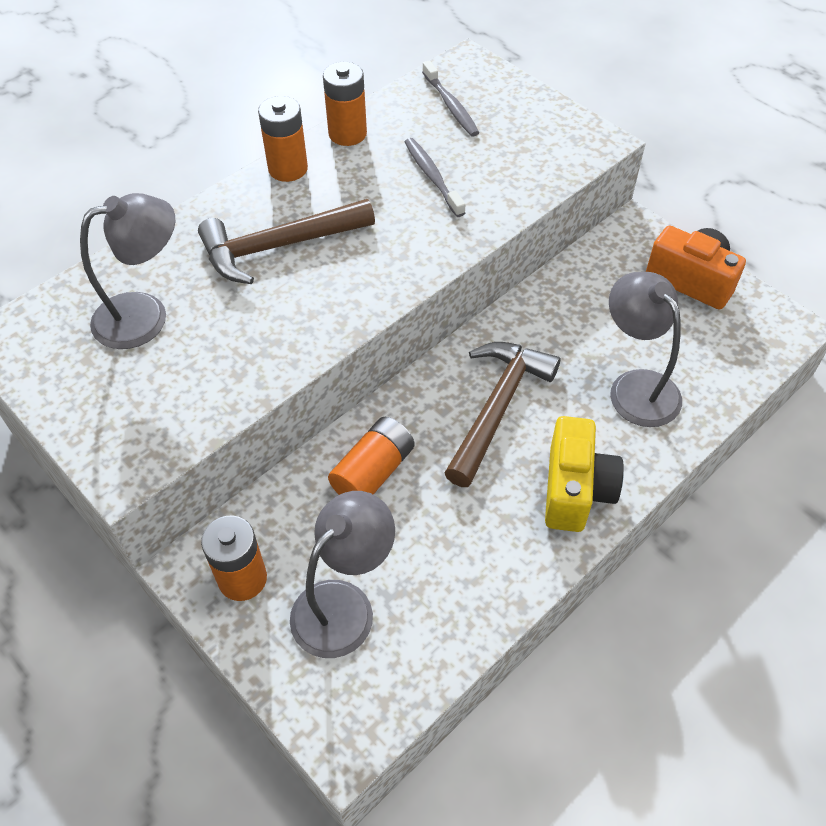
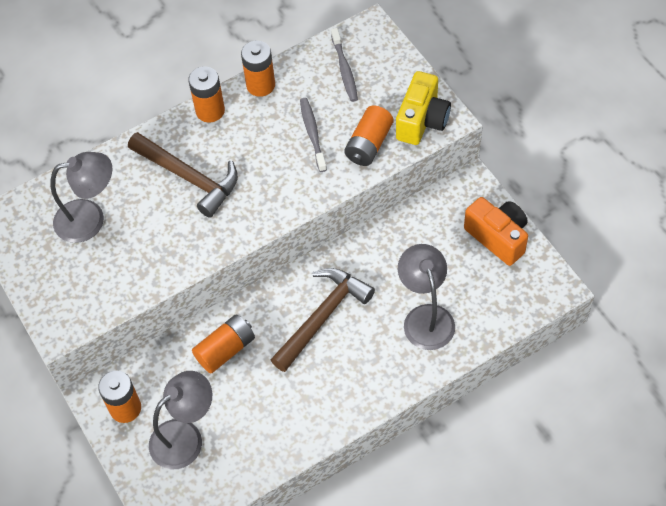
camera: 15 degrees right, 5 degrees up
brown hammer [198,199,375,284] -> brown hammer turned 135 degrees counterclockwise [128,132,238,218]
yellow camera [545,416,624,532] -> yellow camera moved to [396,71,451,145]
none -> orange battery [344,105,393,166]

